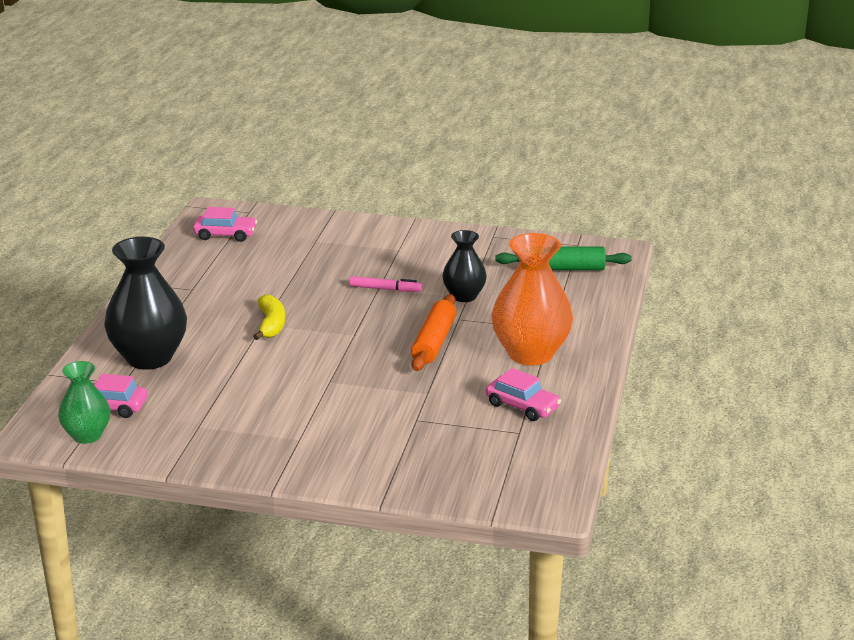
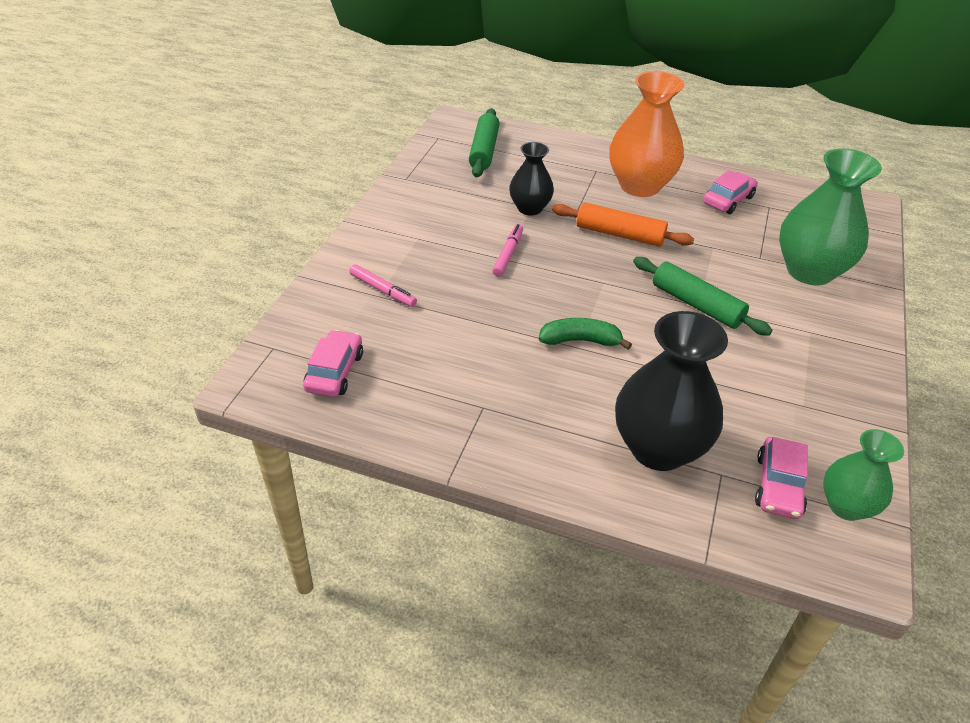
camera: 85 degrees left, 15 degrees up
yellow banana [253,294,285,340] -> green banana [538,318,632,350]
none -> pink marker [349,264,417,307]
none -> green rolling pin [633,257,772,336]
none -> green vase [779,148,882,285]

